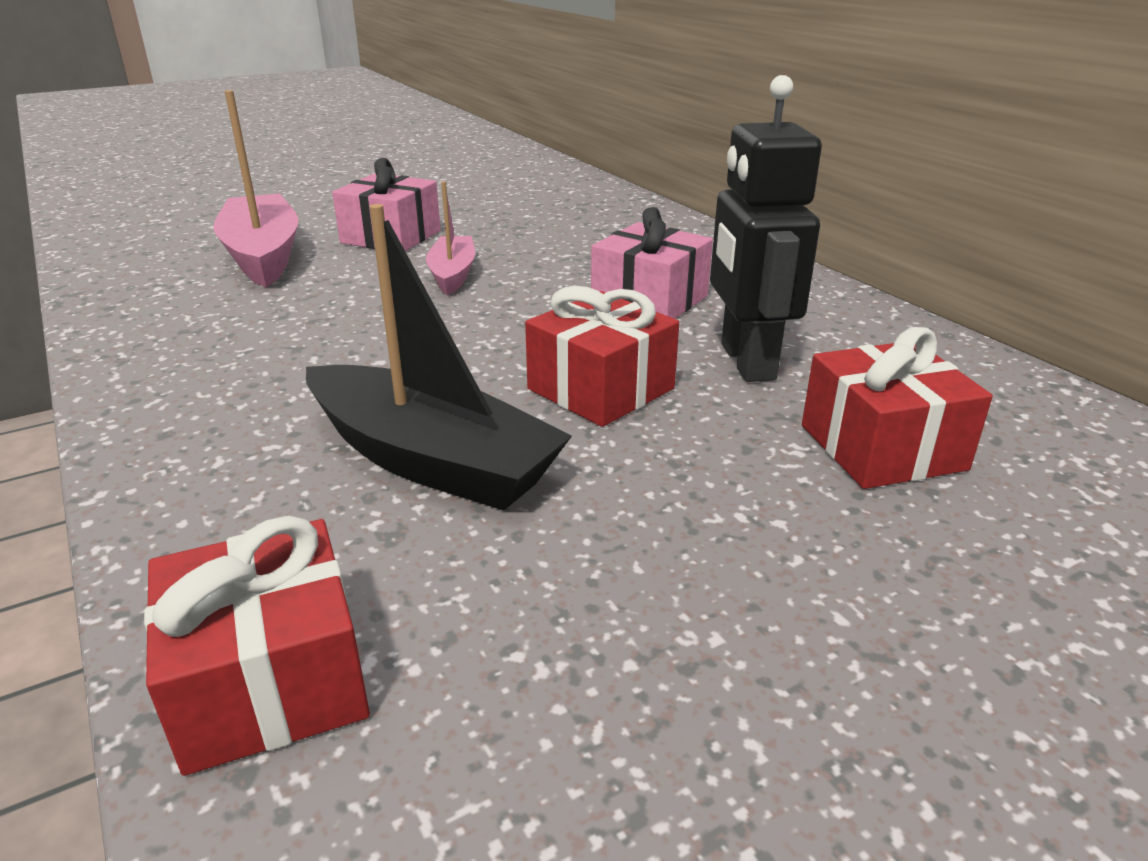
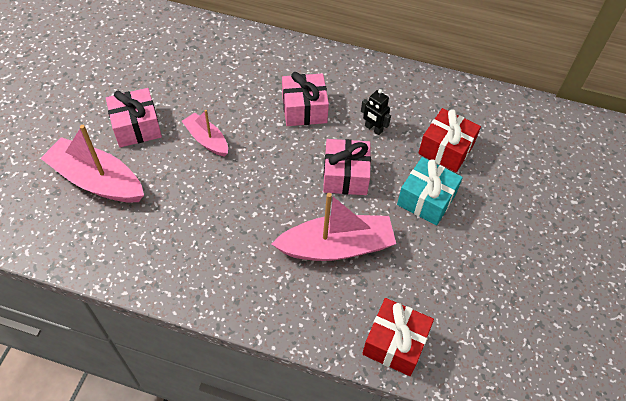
camera: 45 degrees left, 25 degrees up
black boat [306,204,572,511] -> pink boat [272,193,396,261]
red gift [525,286,679,427] -> pink gift [323,139,371,195]
black robot [710,75,822,382] -> black robot [361,89,391,135], size x0.51
none -> turquoise gift [397,157,463,226]

